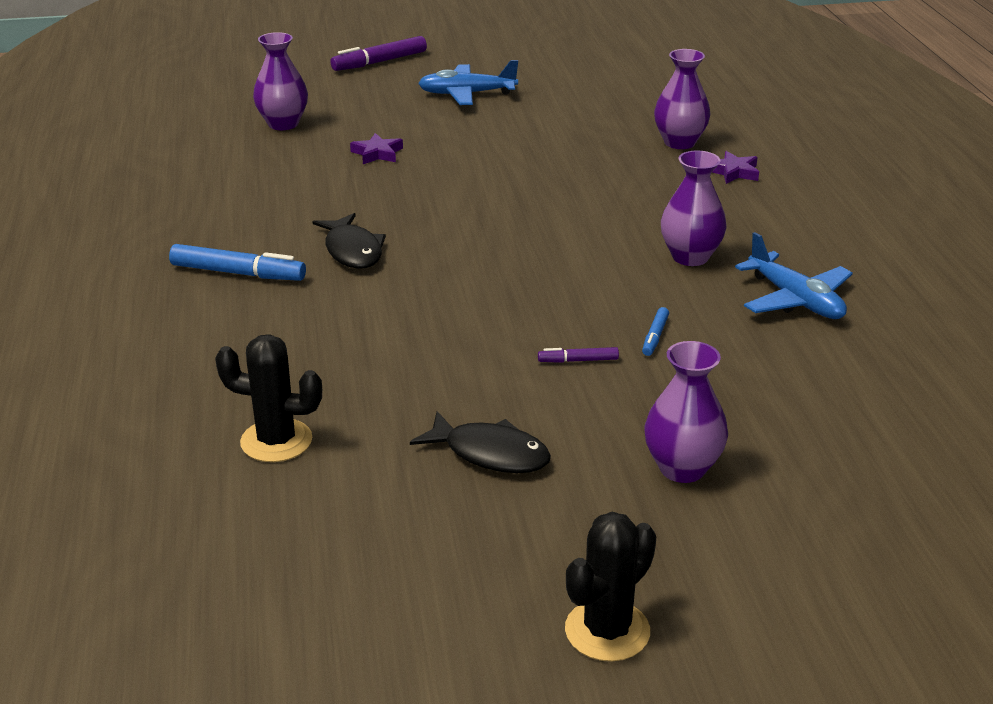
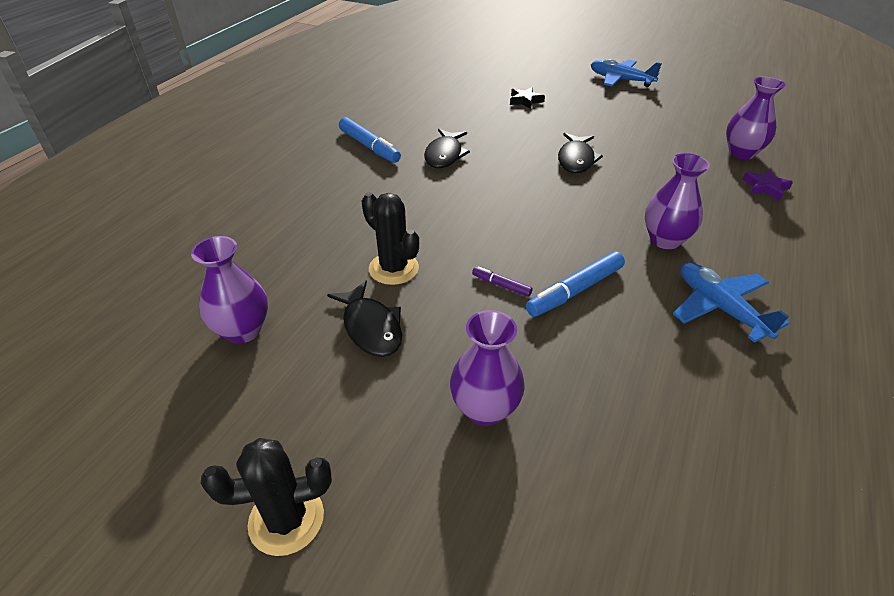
camera: 35 degrees right, 10 degrees up
black cactus [215,334,322,462] -> black cactus moved to [361,192,419,285]
purple vase [253,32,308,130] -> purple vase moved to [191,236,268,344]
purple marker [330,36,427,71] -> none
purple star [350,133,403,164] -> black star [510,87,545,109]
blue marker [642,307,669,356] -> blue marker [526,251,625,317], size x1.93
blue plane [735,232,853,319] -> blue plane turned 150 degrees clockwise [673,262,790,343]
none -> black fish [558,133,603,173]

